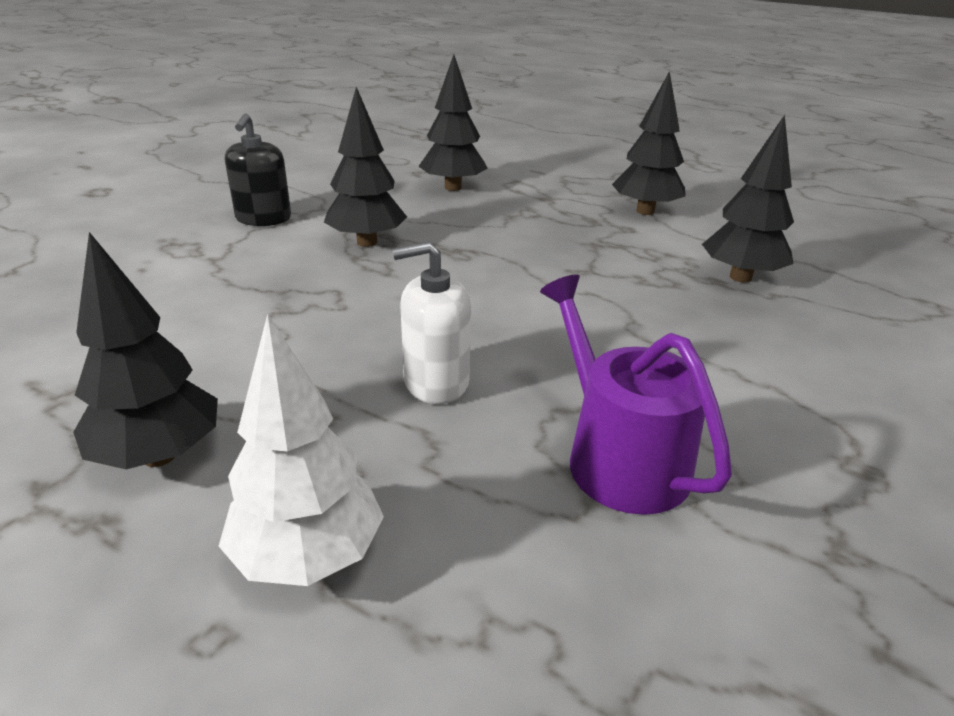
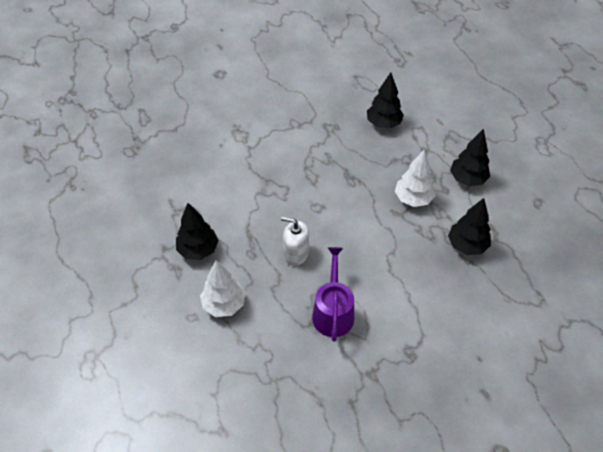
camera: 30 degrees right, 20 degrees up
black soap dispenser [225,113,291,226] -> none
black tree [324,87,407,247] -> none
none -> white tree [395,150,436,207]

